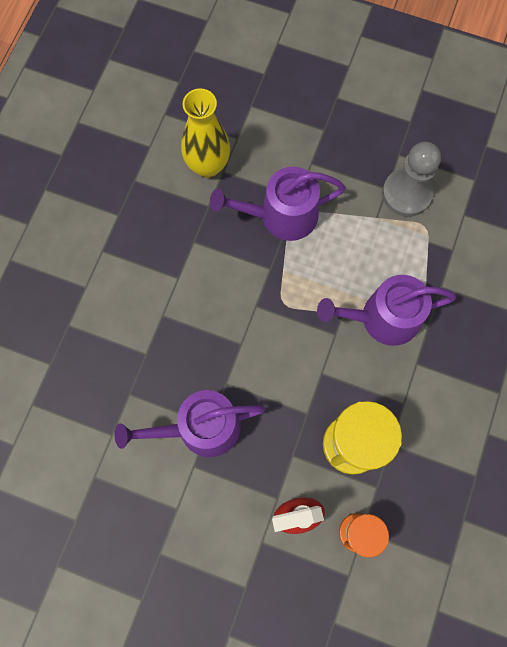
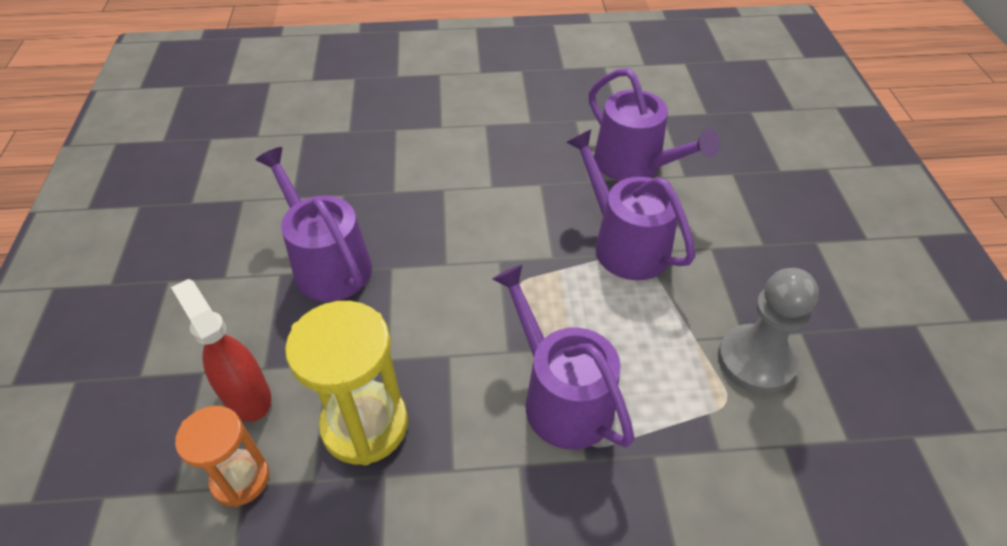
camera: 65 degrees right, 25 degrees down
yellow vase [181,88,230,178] -> purple watering can [589,68,720,181]

